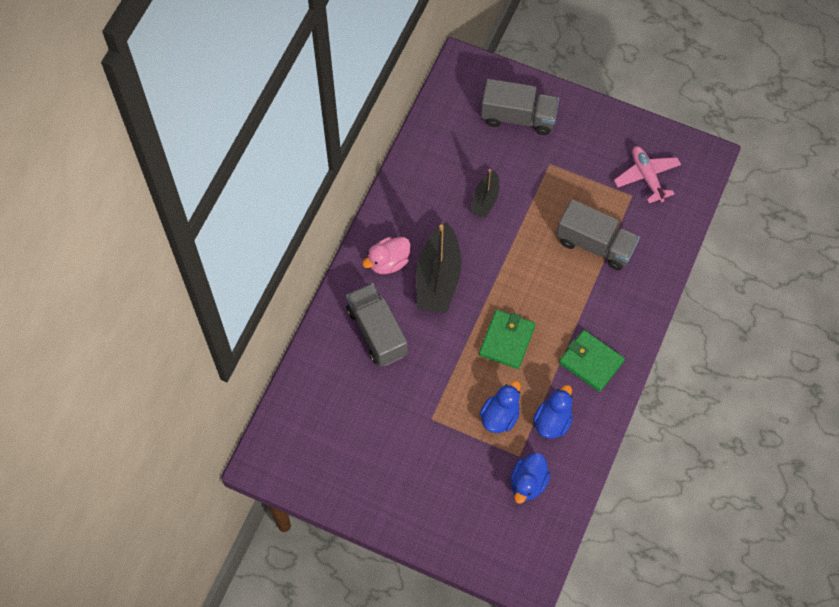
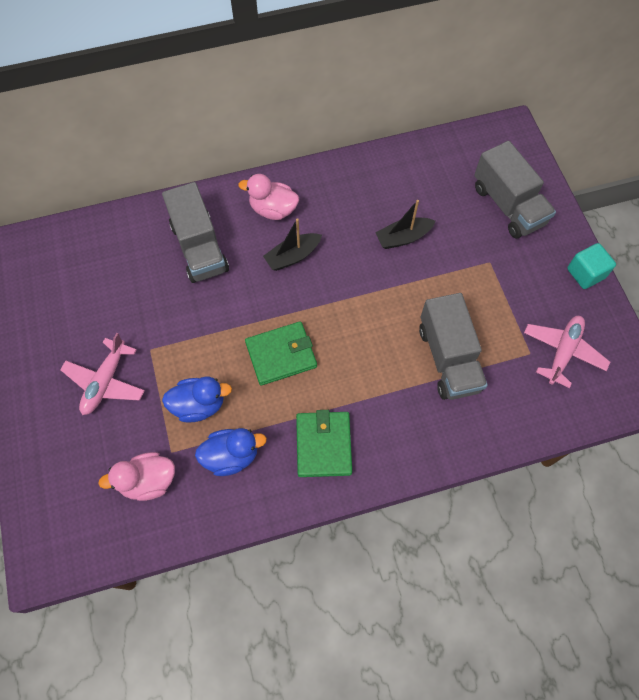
camera: 50 degrees right, 0 degrees up
grey truck [346,283,408,367] -> grey truck turned 135 degrees clockwise [162,182,229,283]
black boat [416,221,461,314] -> black boat [263,218,322,271], size x0.56
blue duck [510,453,551,504] -> pink duck [98,452,175,501]
none -> pink plane [60,332,145,415]
none -> turquoise cube [567,243,616,289]

